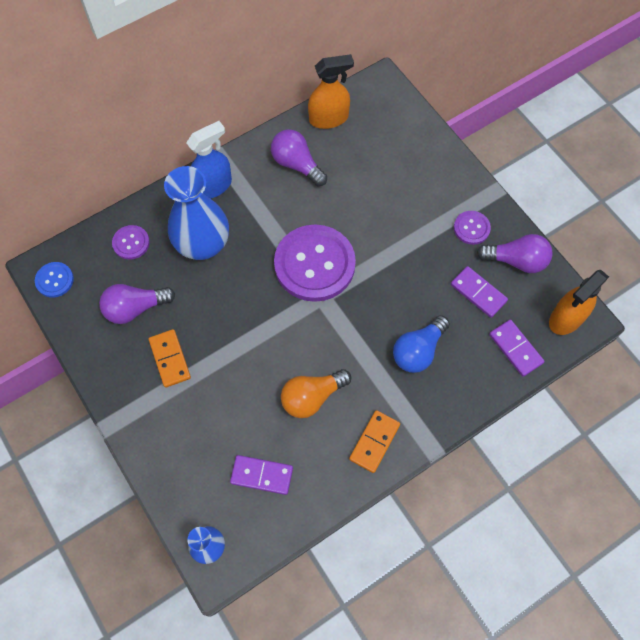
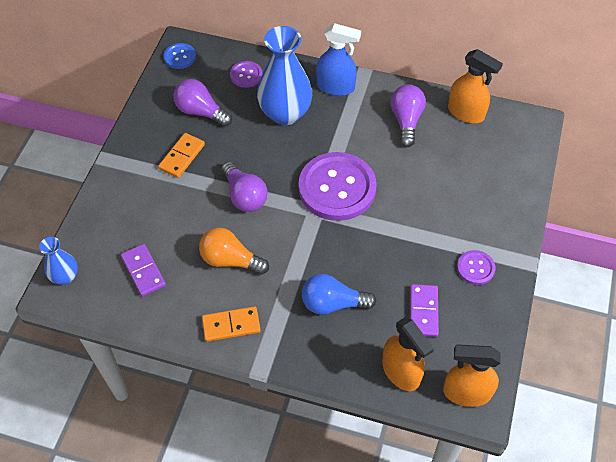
camera: 50 degrees right, 10 degrees down
purple light bulb [477,234,553,273] -> purple light bulb moved to [221,162,268,212]
purple domino [489,319,545,377] -> orange spray bottle [382,317,434,391]

